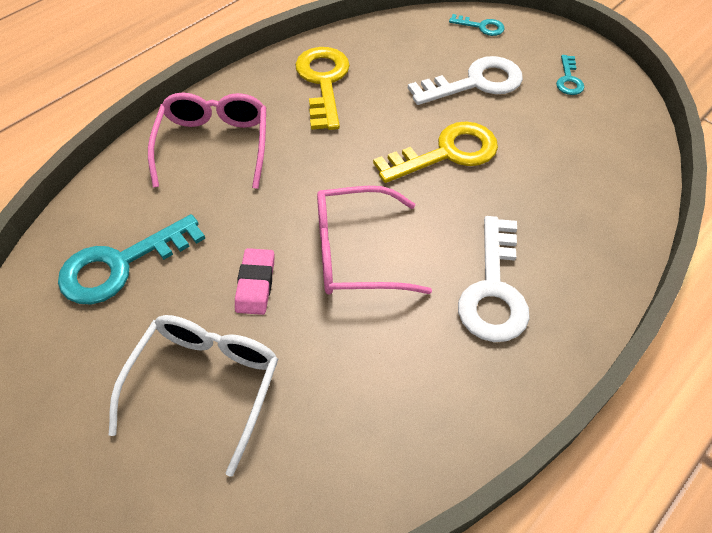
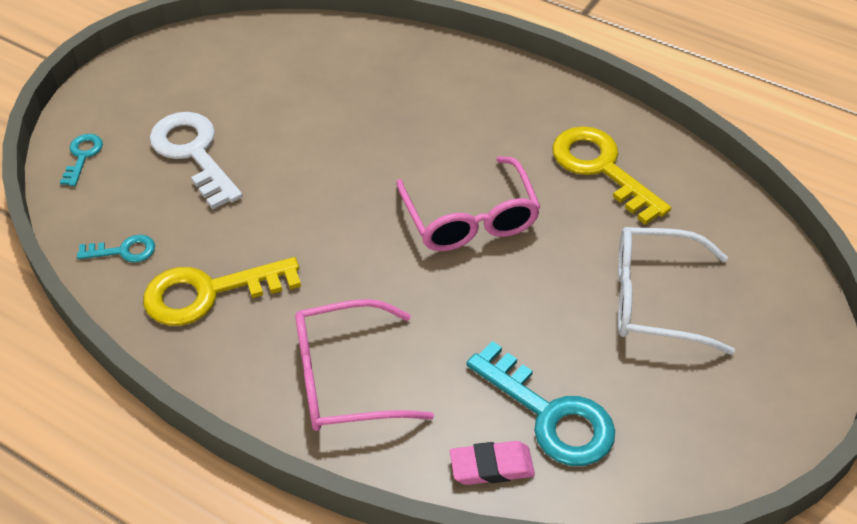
camera: 100 degrees left, 5 degrees down
pink eraser [235,248,274,315] -> pink eraser moved to [450,441,535,485]
yellow key [373,121,498,183] -> yellow key moved to [552,126,671,225]
white key [458,216,530,342] -> none
turquoise key [556,55,584,95] -> turquoise key moved to [77,235,155,263]

